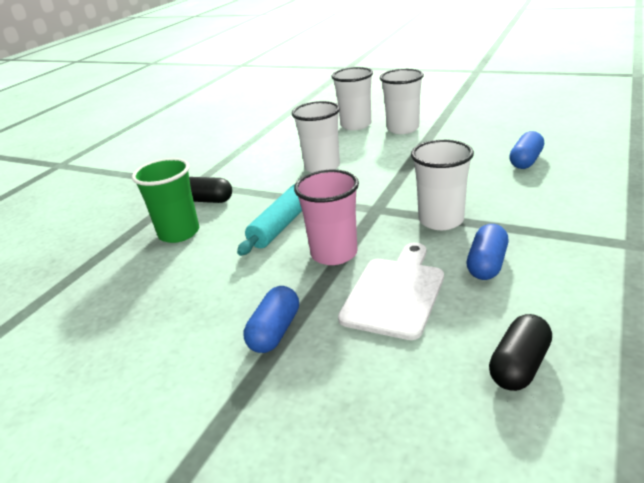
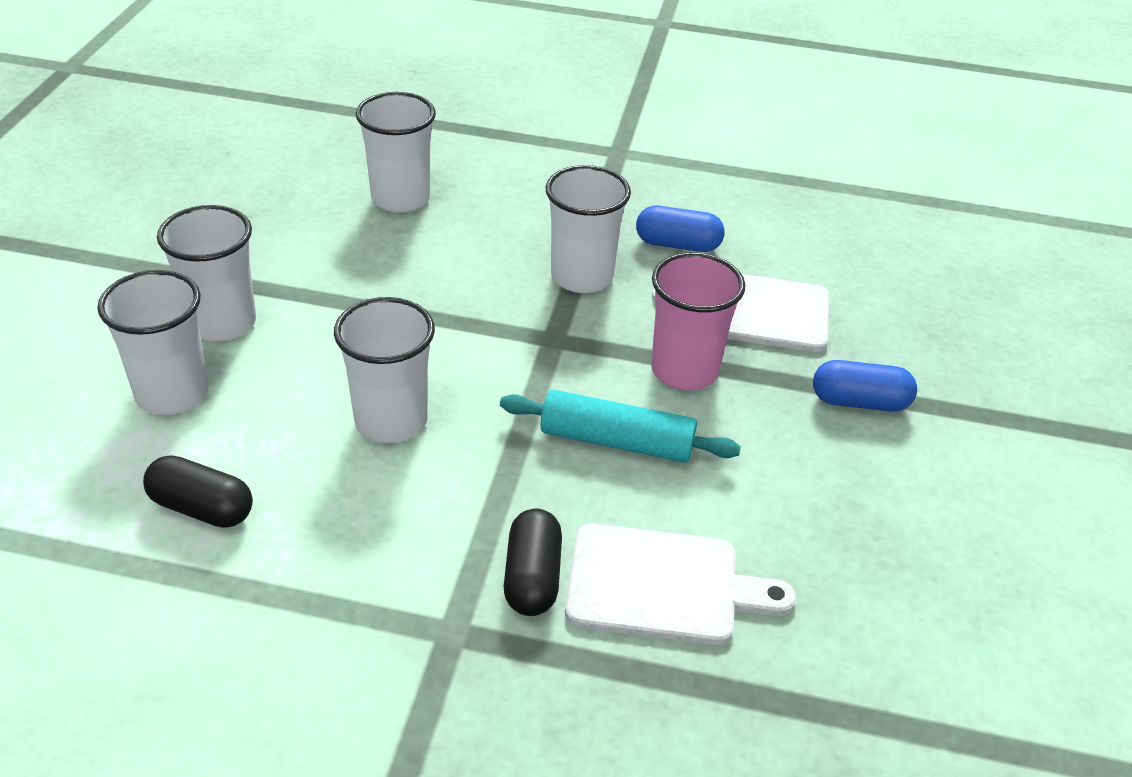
camera: 110 degrees left, 10 degrees up
green cup [132,158,199,243] -> white cutting board [565,523,796,645]
black capsule [489,314,552,391] -> black capsule moved to [143,455,253,528]
blue capsule [509,131,544,169] -> white cup [356,92,436,213]

